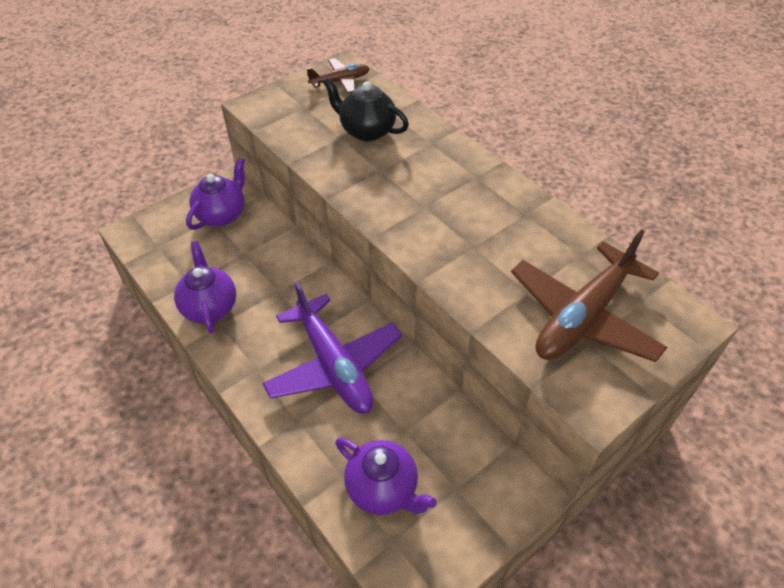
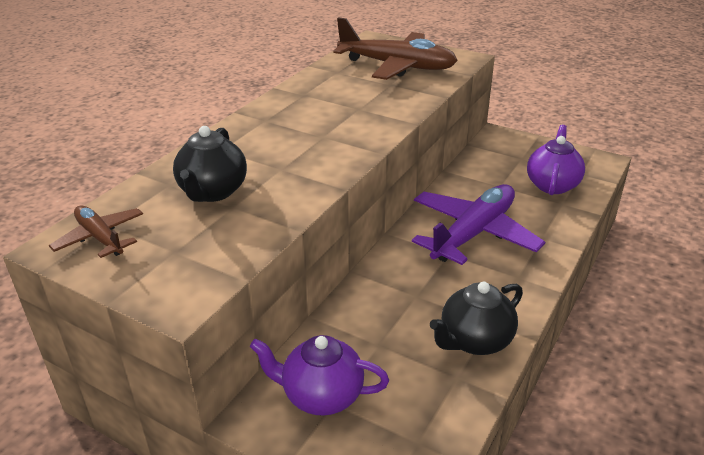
camera: 110 degrees left, 15 degrees down
purple teapot [174,241,236,334] -> black teapot [430,282,523,355]

